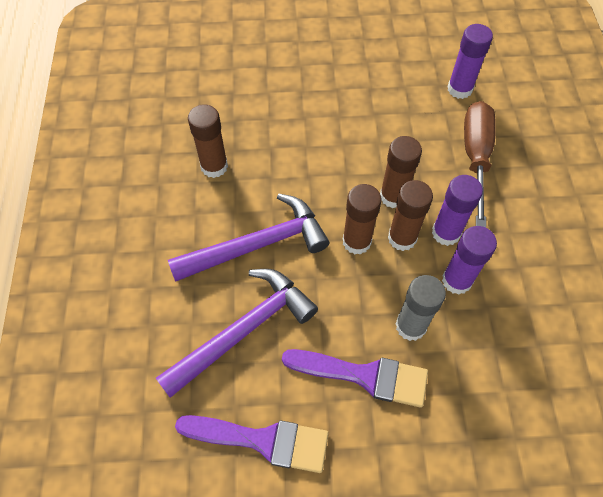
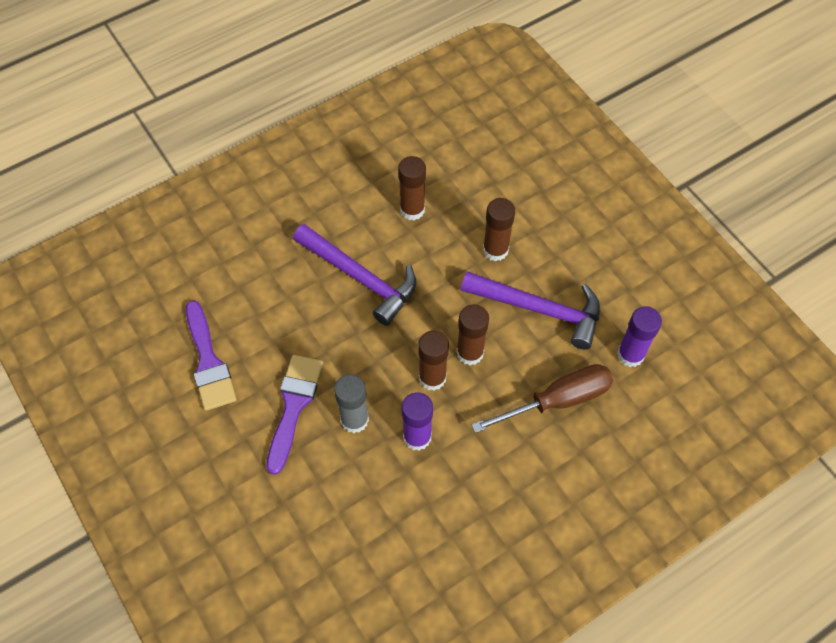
camera: 60 degrees right, 0 degrees up
purple hammer [156,269,318,398] -> purple hammer moved to [461,271,600,349]
purple brush [282,349,428,408] -> purple brush turned 150 degrees counterclockwise [266,355,323,475]
brown glue stick [343,184,381,254] -> brown glue stick moved to [483,198,515,261]
purple glue stick [432,175,483,246] -> none

